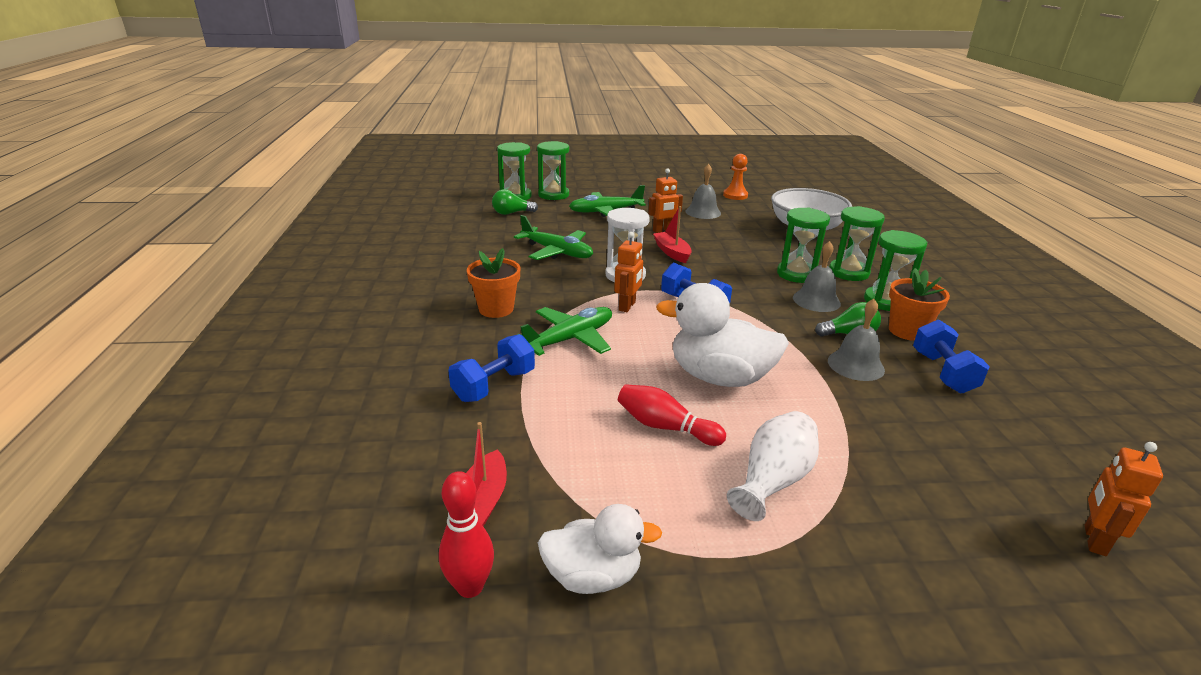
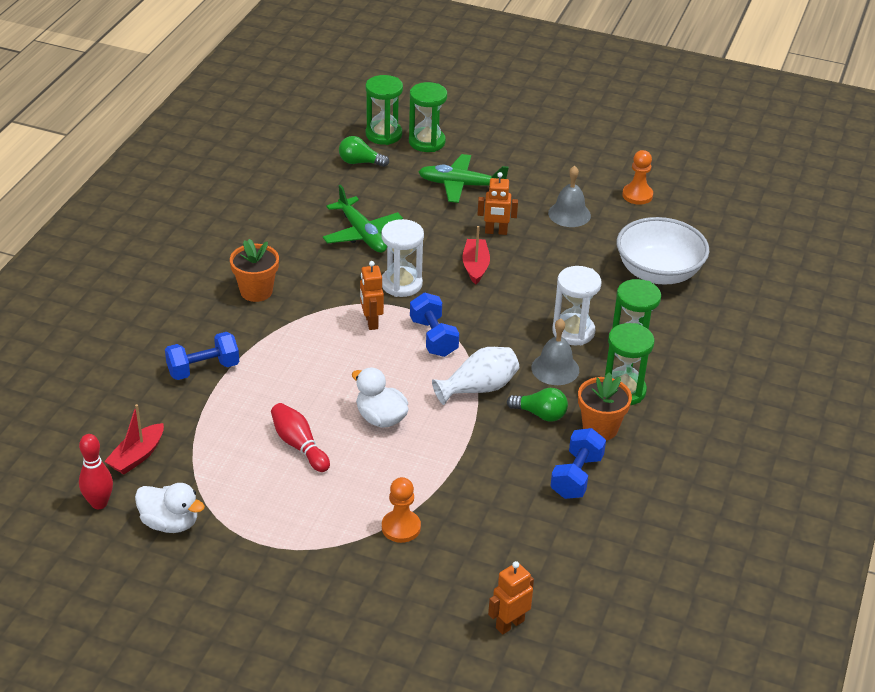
camera: 25 degrees right, 10 degrees up
green plane [517,307,612,356] -> none
orange robot [614,232,643,312] -> orange robot turned 120 degrees clockwise [360,261,384,330]
white duck [656,283,789,387] -> white duck [352,368,409,428], size x0.63
white vase [727,411,819,521] -> white vase moved to [432,347,519,405]
green hourglass [777,208,830,283] -> white hourglass [552,266,601,345]
grey bell [828,299,885,381] -> none
none -> orange pawn [382,477,421,543]

